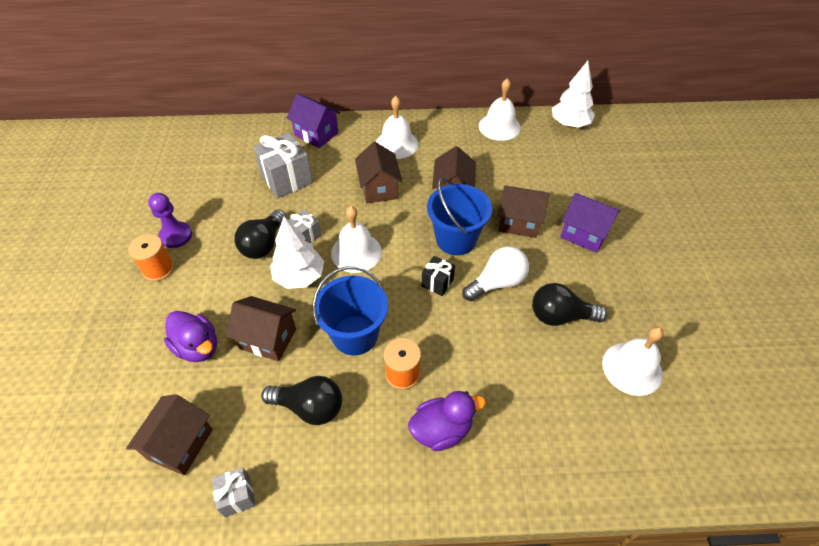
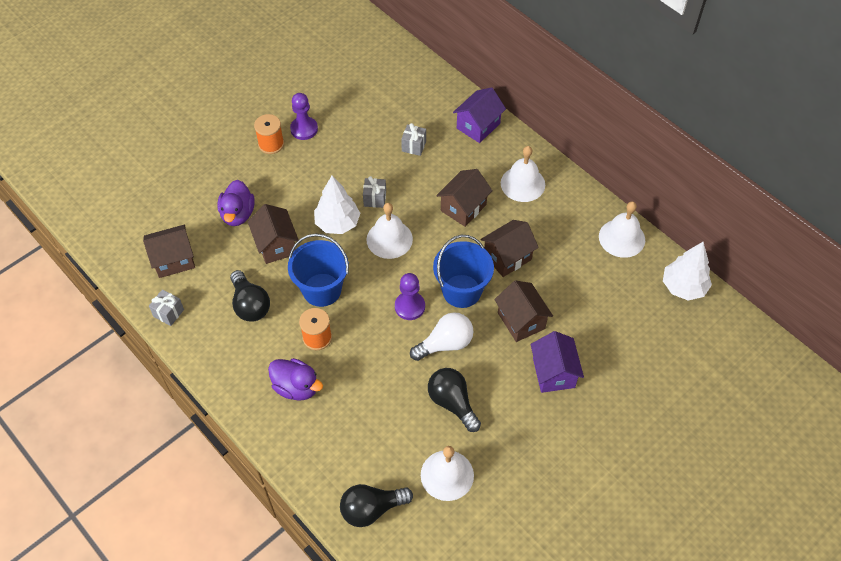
camera: 50 degrees right, 5 degrees up
black light bulb [234,209,286,259] -> black light bulb moved to [340,484,413,527]
grey gift [253,133,313,198] -> grey gift [401,123,426,156], size x0.54
purple house [287,94,340,148] -> purple house turned 45 degrees clockwise [453,87,506,143]
black gift [422,256,455,296] -> purple pawn [395,273,425,320]
white light bulb [462,247,529,301] -> white light bulb turned 45 degrees counterclockwise [410,312,474,361]

